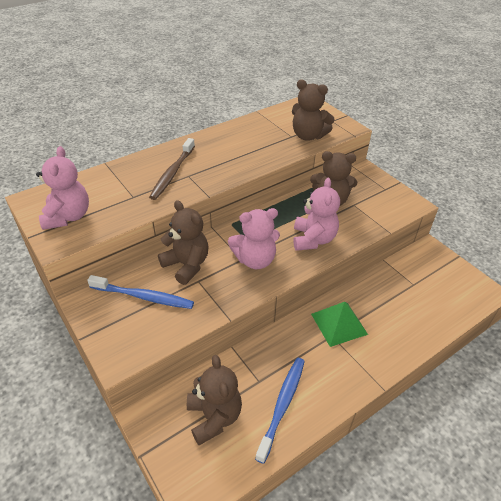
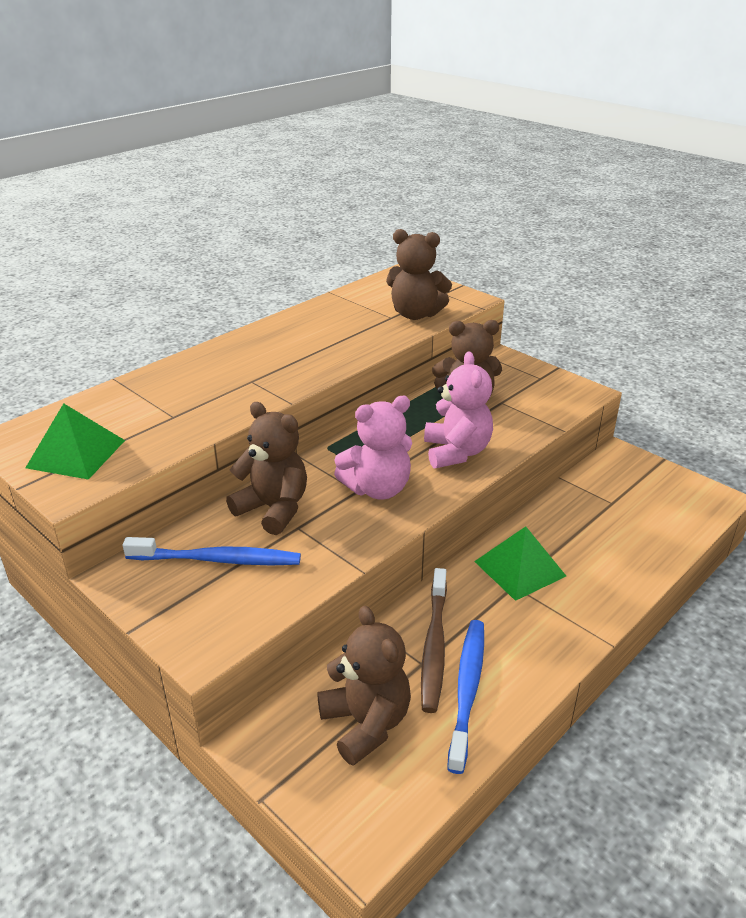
camera: 10 degrees left, 10 degrees down
pink teddy bear [36,146,89,230] -> green pyramid [25,403,125,480]
brown toothbrush [149,138,195,200] -> brown toothbrush moved to [421,568,447,713]

